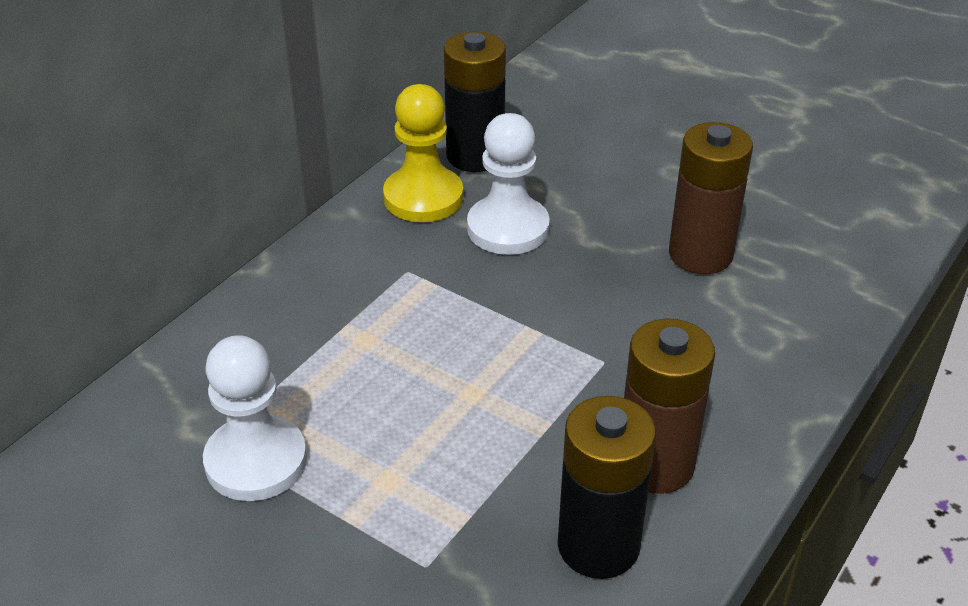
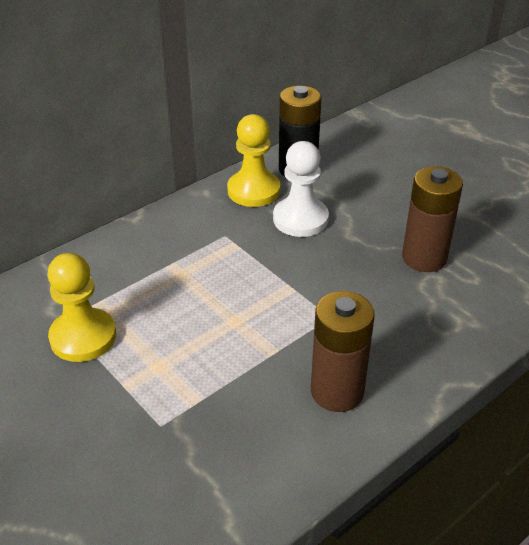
camera: 15 degrees right, 0 degrees up
white pawn [203,335,307,501] -> yellow pawn [48,253,116,362]
black battery [558,396,656,579] -> none

